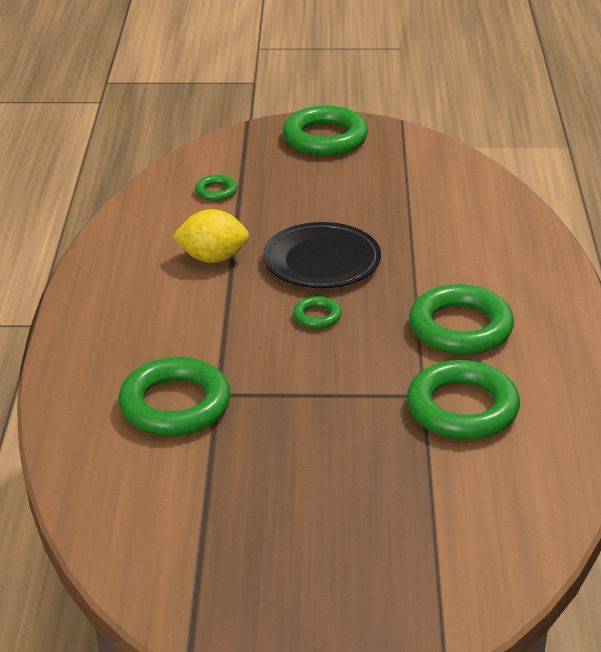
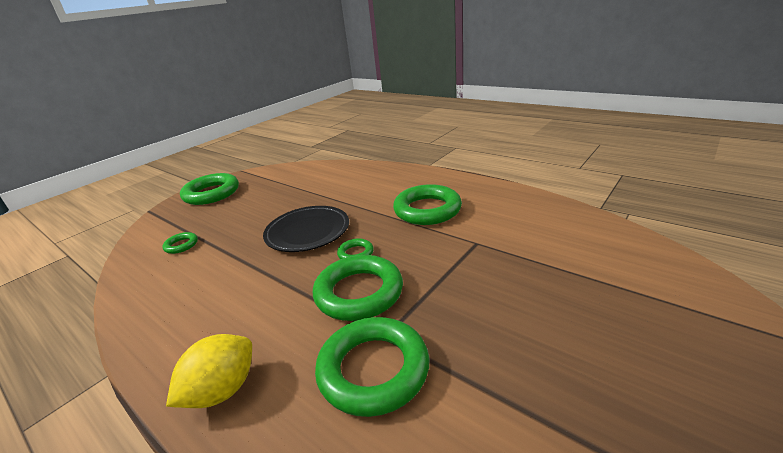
camera: 50 degrees left, 5 degrees down
yellow lemon [172,209,249,263] -> yellow lemon moved to [166,334,252,408]
green ring [407,360,520,440] -> green ring moved to [313,255,403,321]

